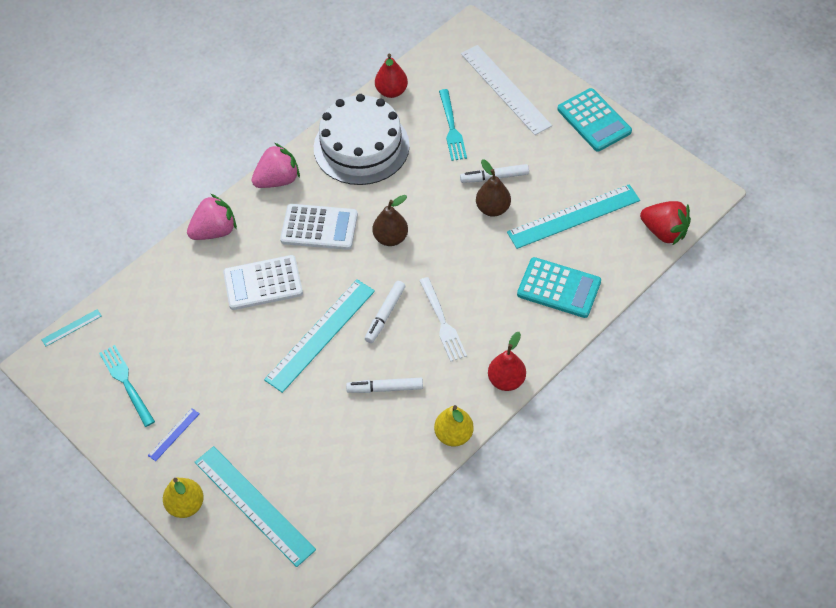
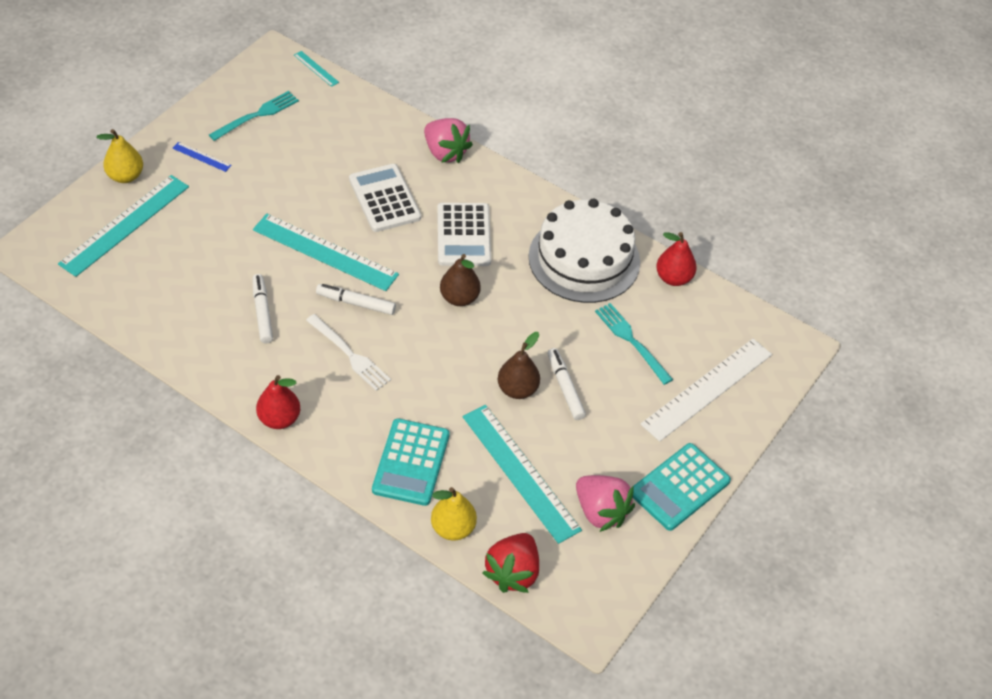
camera: 75 degrees right, 5 degrees down
pink strawberry [251,143,300,188] -> pink strawberry moved to [576,475,635,532]
white fork [419,277,467,361] -> white fork turned 105 degrees counterclockwise [306,314,391,391]
yellow pear [434,405,474,446] -> yellow pear moved to [431,487,477,540]
turquoise fork [439,89,467,161] -> turquoise fork turned 75 degrees clockwise [595,303,673,385]

